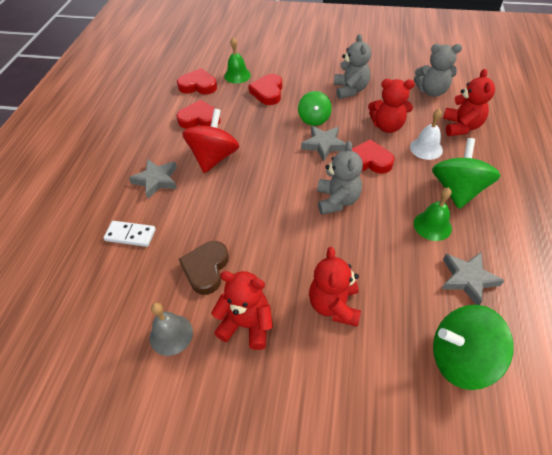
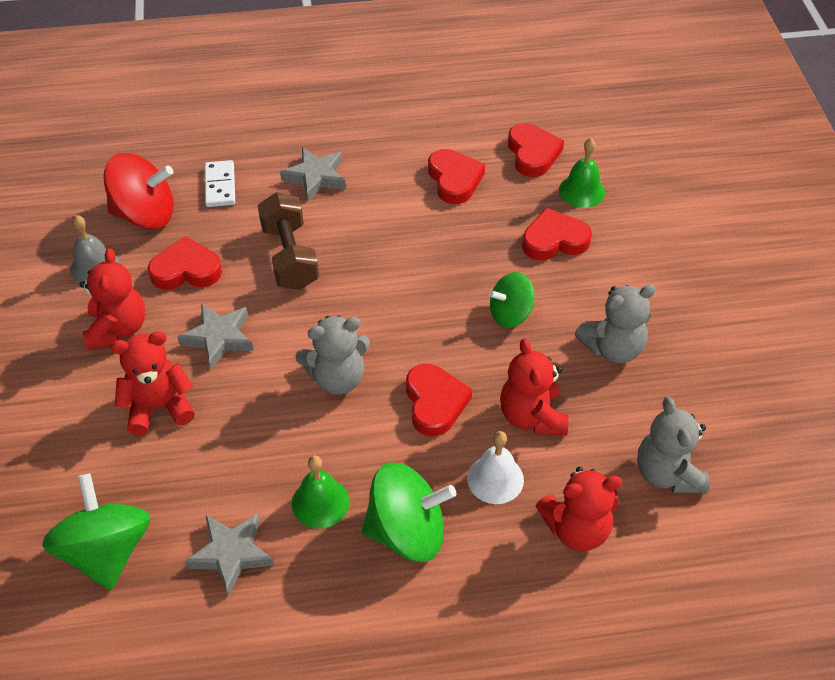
camera: 70 degrees right, 0 degrees up
brown heart [179,241,229,295] -> red heart [148,236,222,290]
red spinning top [182,109,239,173] -> red spinning top moved to [103,153,174,229]
grey star [301,126,346,162] -> grey star moved to [178,304,254,369]
none -> brown dumbbell [258,192,319,290]

